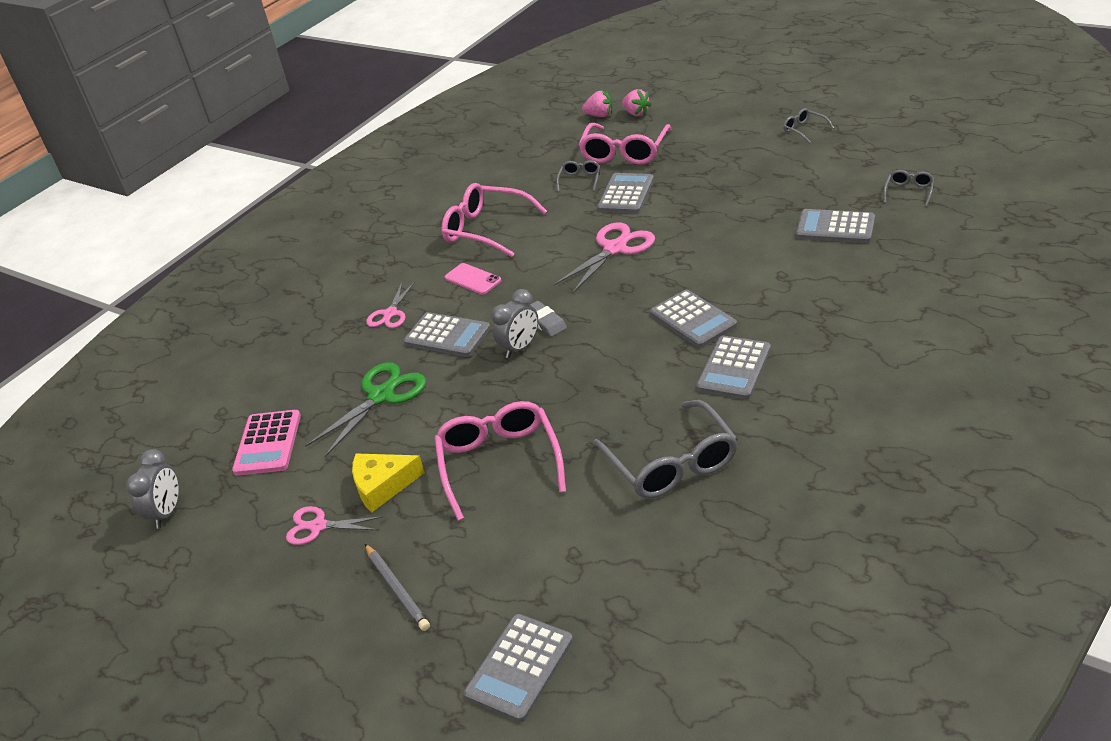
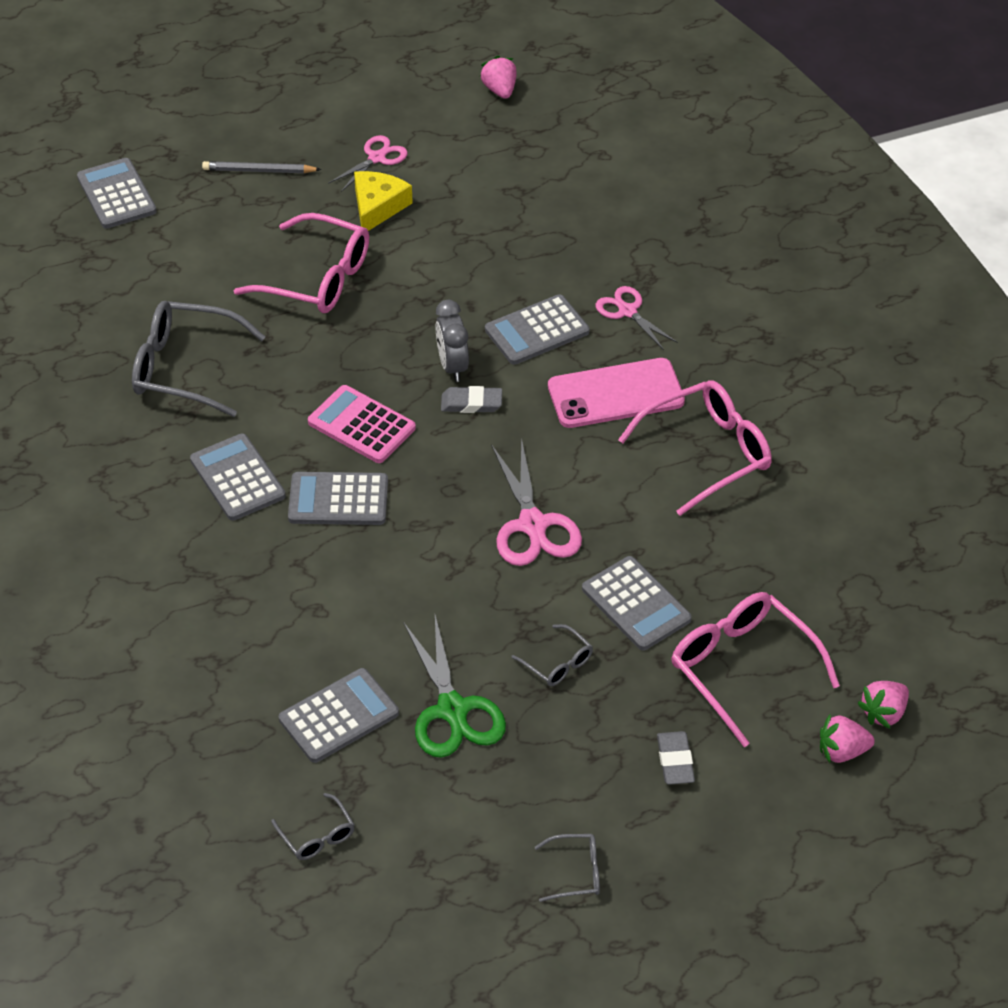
camera: 120 degrees right, 10 degrees up
grey clock [126,449,179,529] -> pink strawberry [480,56,517,99]
pink calculator [232,410,301,476] -> pink calculator moved to [308,385,416,463]
green scissors [305,362,426,457] -> green scissors moved to [403,615,506,758]
pink phone [445,263,502,294] -> pink phone [548,358,685,428], size x1.75
grey glasses [556,160,600,192] -> grey glasses moved to [511,624,593,686]
none -> grey eraser [657,731,695,785]

